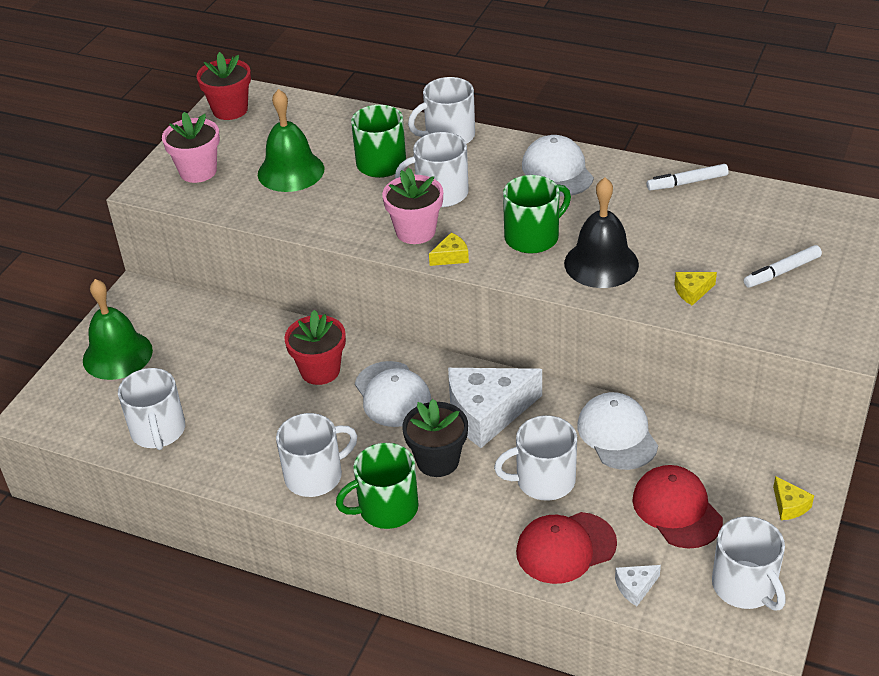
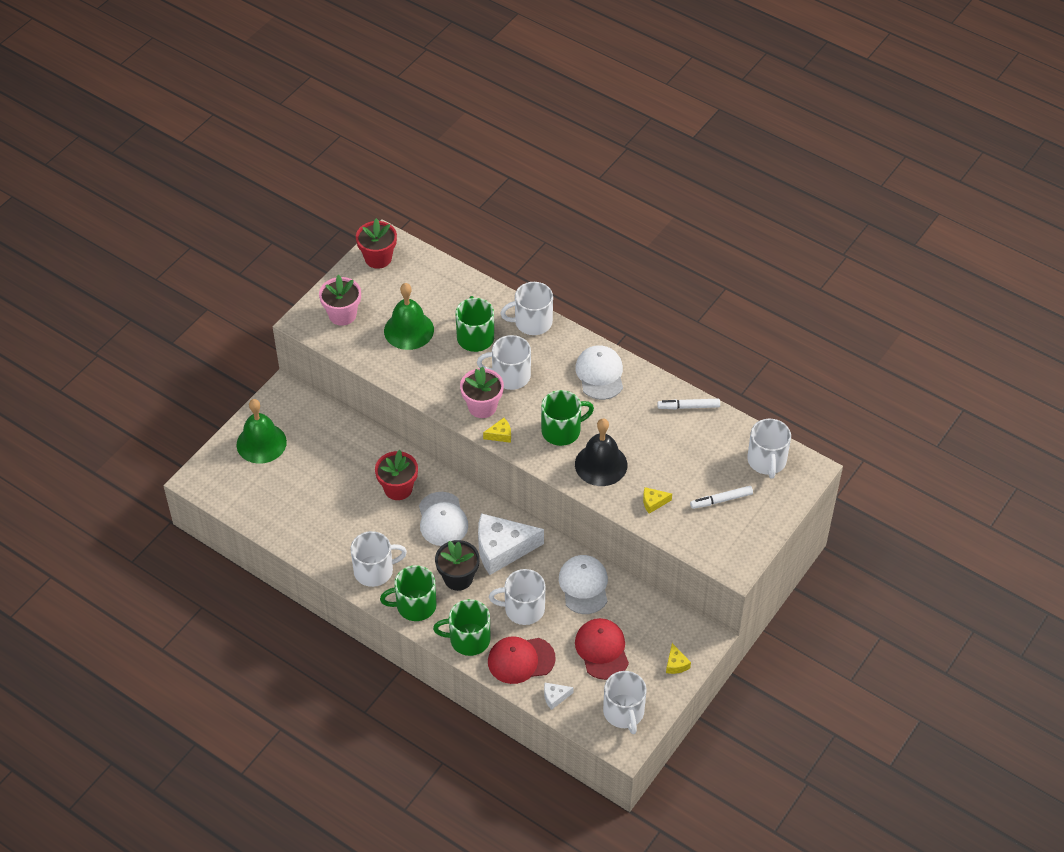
camera: 10 degrees right, 10 degrees up
white mug [118,368,185,450] -> white mug moved to [747,419,791,479]
none -> green mug [433,599,491,656]

